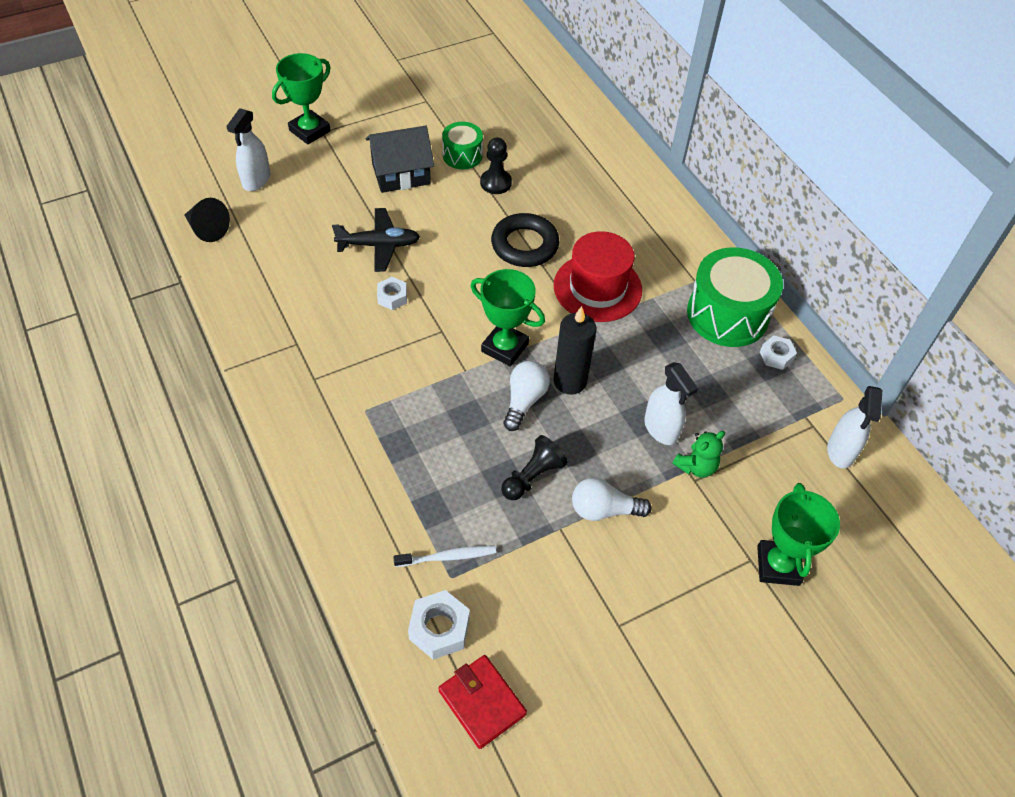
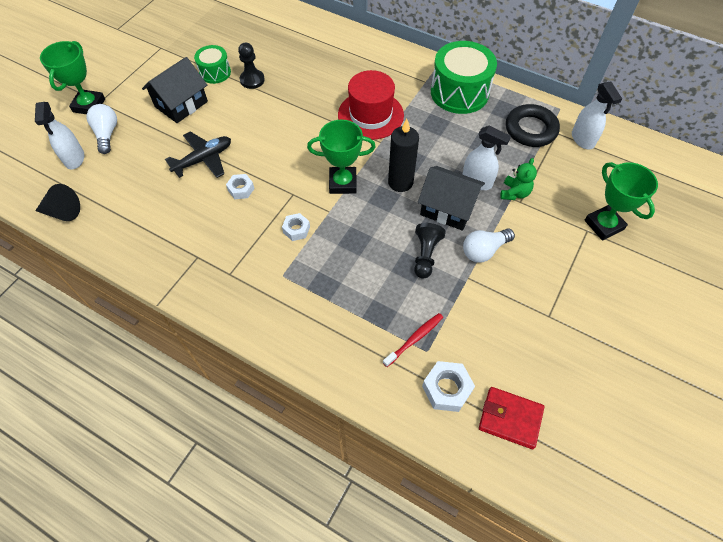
camera: 30 degrees left, 5 degrees up
white toothbrush [393,546,496,567] -> red toothbrush [383,313,443,367]
black ring [491,213,559,267] -> black ring moved to [506,104,560,147]
white light bulb [503,361,550,431] -> white light bulb moved to [86,104,117,154]
white nut [760,335,797,370] -> white nut moved to [282,213,310,241]
none -> black house [418,166,485,231]

